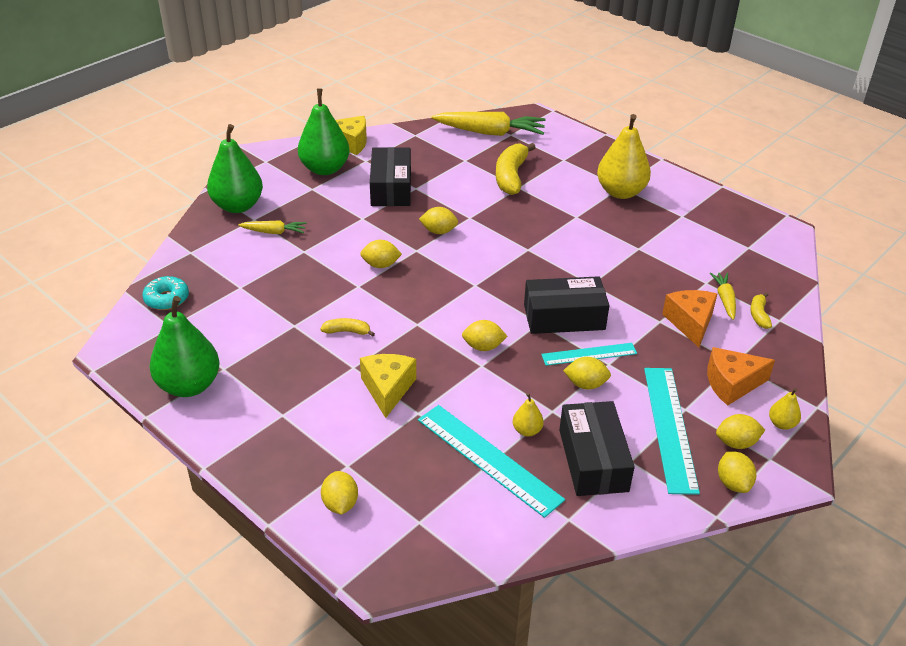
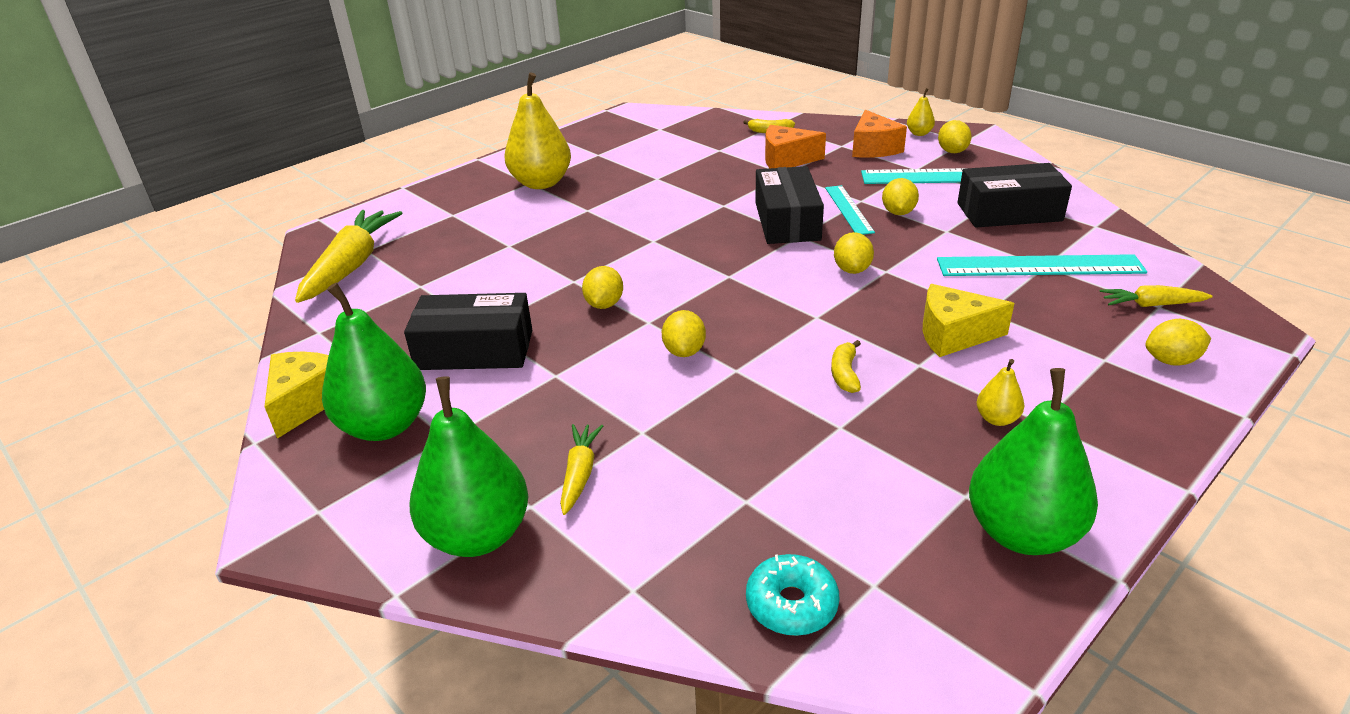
camera: 85 degrees left, 5 degrees down
turquoise ruler [418,405,565,518] -> turquoise ruler turned 45 degrees clockwise [937,254,1147,276]
yellow banana [496,143,536,195] -> none
yellow pear [513,393,544,437] -> yellow pear moved to [977,359,1024,426]
yellow carrot [710,272,736,320] -> yellow carrot moved to [1100,285,1213,307]
yellow lemon [718,451,756,493] -> none

